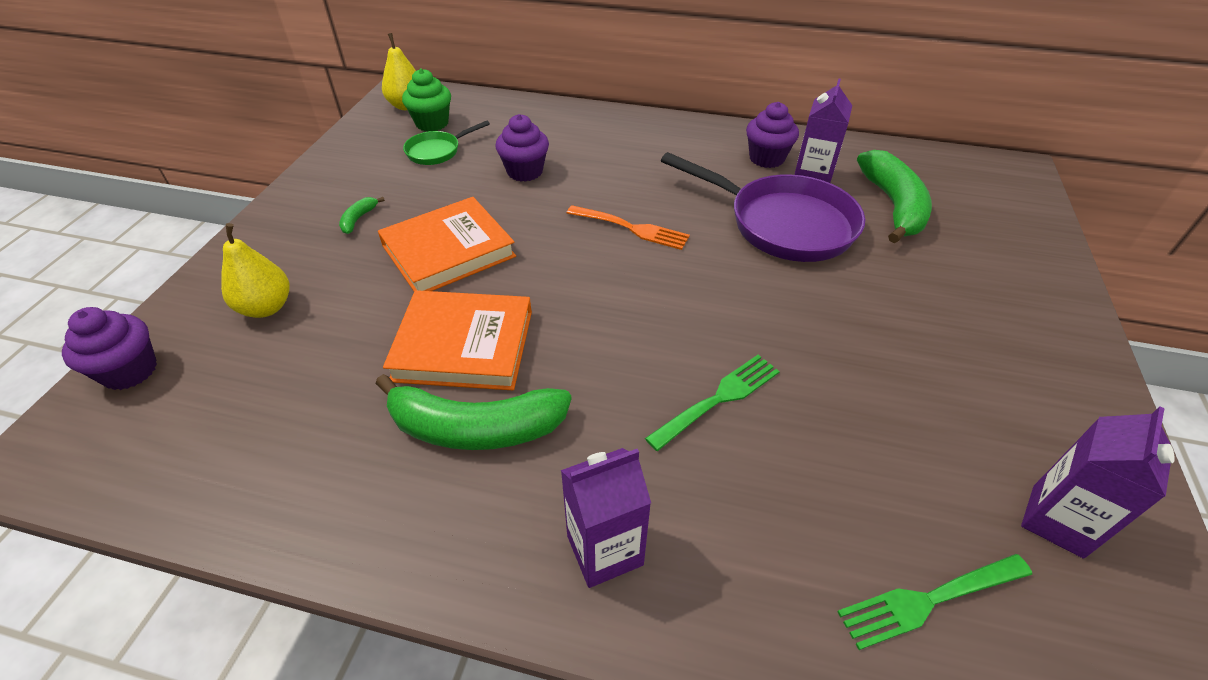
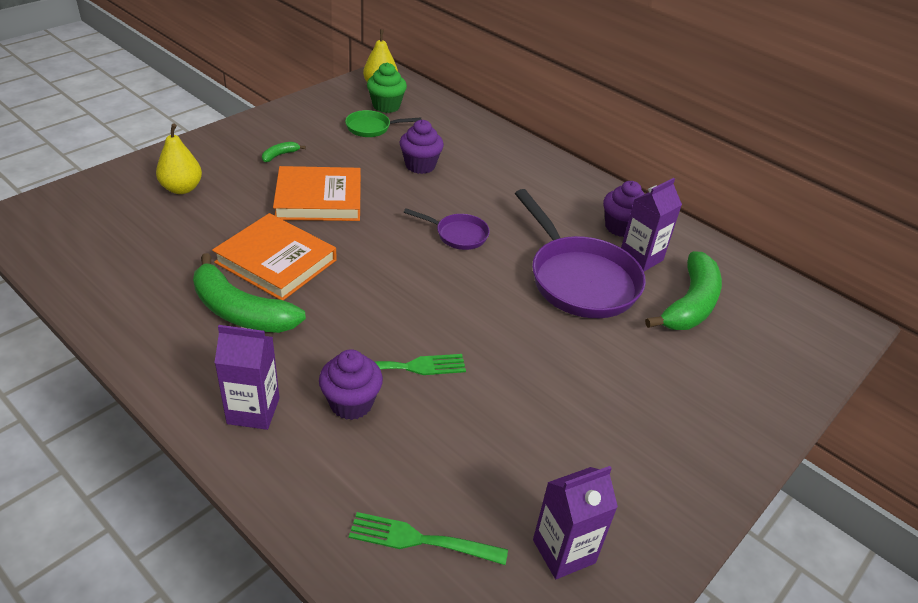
camera: 25 degrees right, 5 degrees down
purple cupcake [62,307,157,390] -> purple cupcake moved to [319,349,383,420]
orange fork [567,205,690,250] -> purple pan [404,208,490,250]

